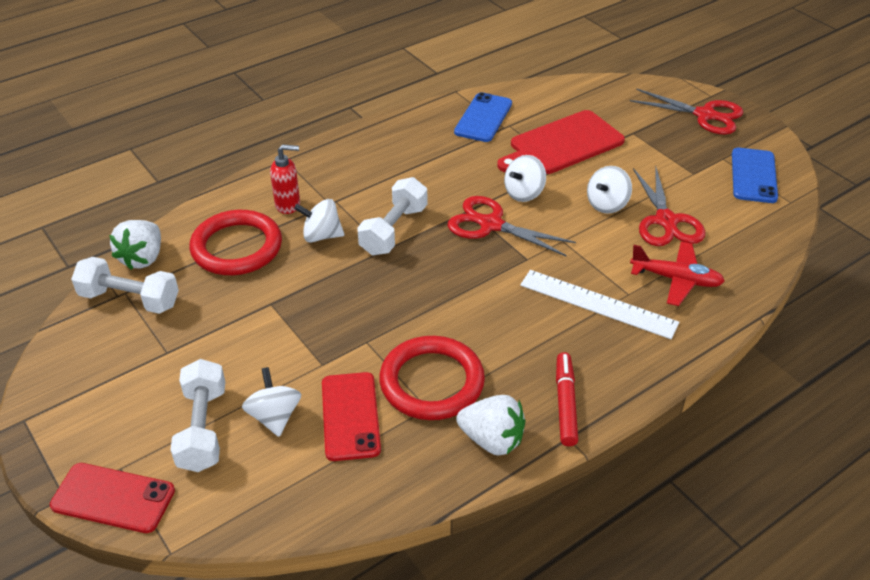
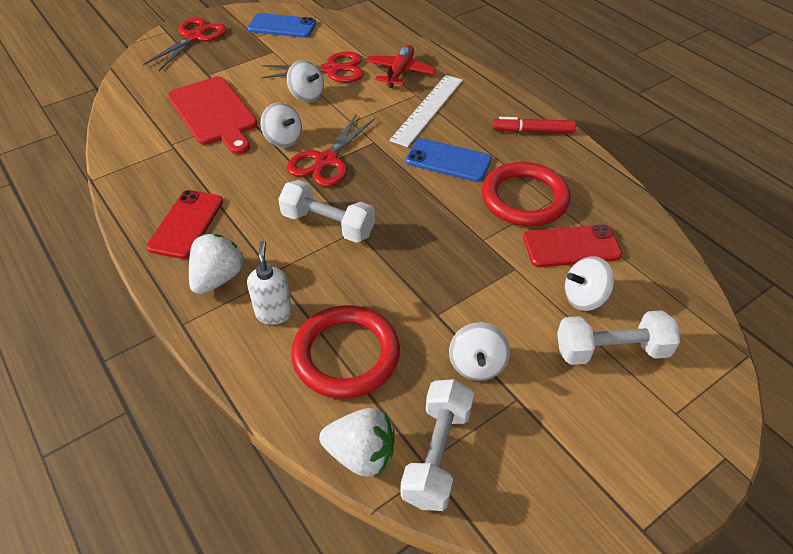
camera: 90 degrees left, 5 degrees up
red phone [50,463,175,533] -> red phone moved to [146,190,223,259]
red soap dispenser [270,144,300,214] -> white soap dispenser [247,241,293,325]
white spinning top [294,199,344,243] -> white spinning top moved to [449,323,510,381]
blue phone [454,92,512,142] -> blue phone moved to [406,138,492,182]
white strawberry [456,395,525,455] -> white strawberry moved to [189,234,244,294]

